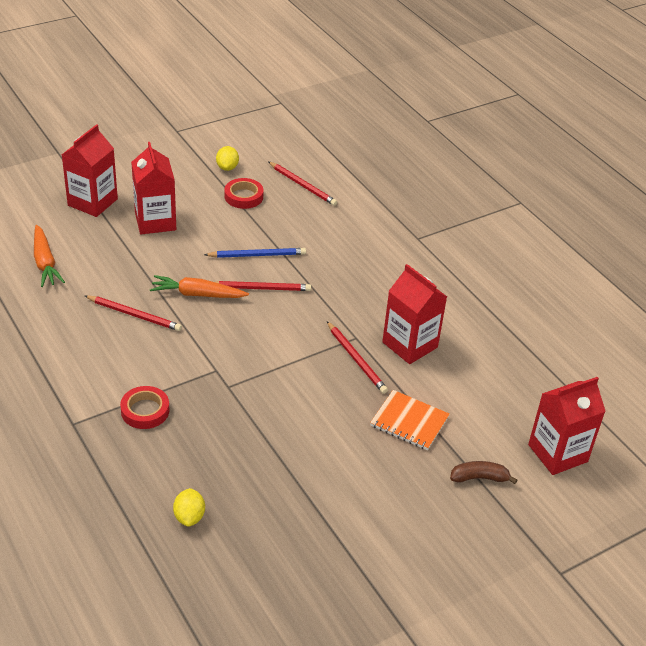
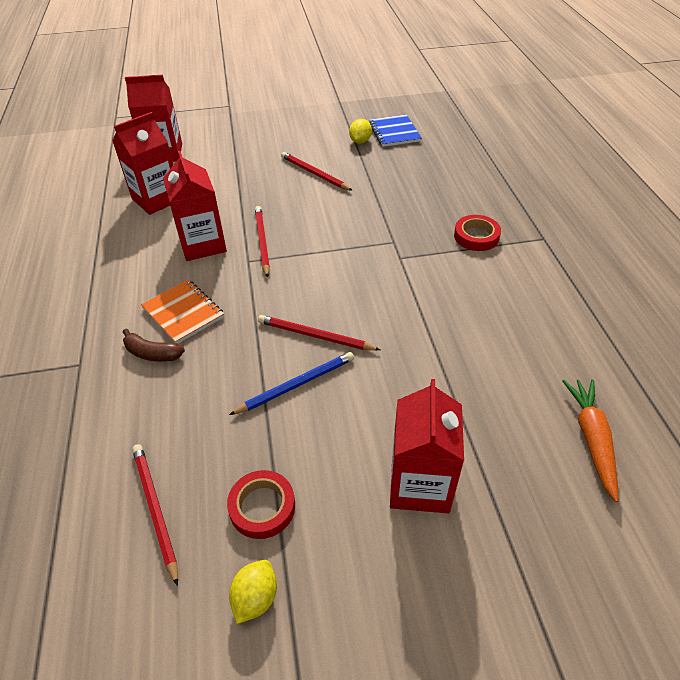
camera: 155 degrees left, 5 degrees up
red carton [62,124,118,217] -> red carton moved to [112,112,173,215]
red pencil [85,295,182,331] -> red pencil moved to [281,152,353,191]
orange carrot [150,275,249,298] -> none
yellow lemon [173,488,205,527] -> yellow lemon moved to [349,119,372,144]
blue pencil [204,248,306,258] -> blue pencil turned 135 degrees clockwise [229,352,354,415]
orange notebook [370,390,450,450] -> orange notebook moved to [141,279,224,344]
brown banana [450,461,517,484] -> brown banana moved to [123,329,185,362]
none -> blue notebook [369,115,422,147]

